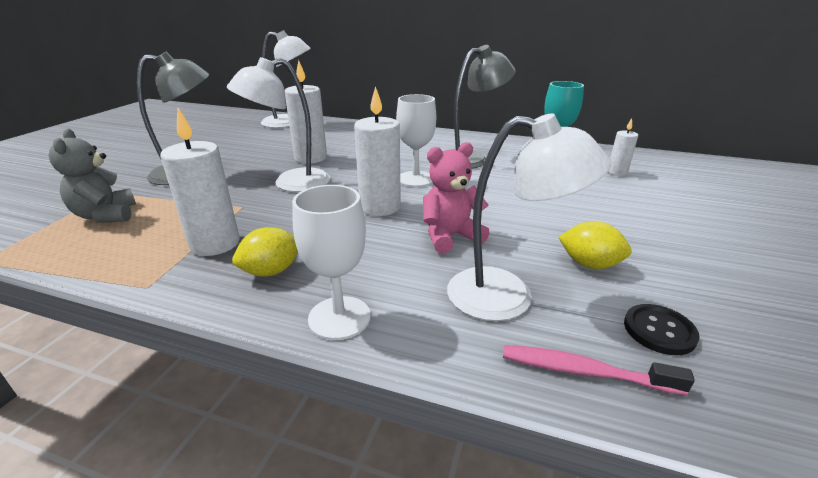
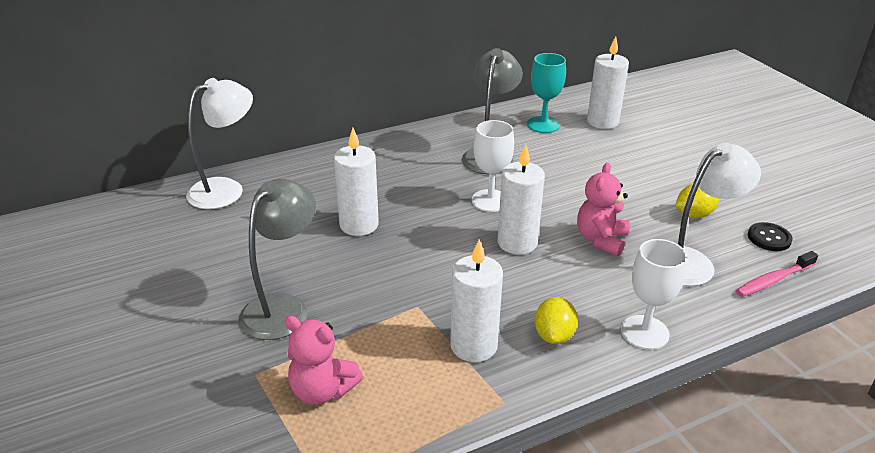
camera: 45 degrees left, 5 degrees up
grey teddy bear [49,129,136,223] -> pink teddy bear [285,316,363,405]
white lamp [227,57,330,192] -> none
white candle [608,118,638,176] -> white candle [587,36,629,129], size x1.82

